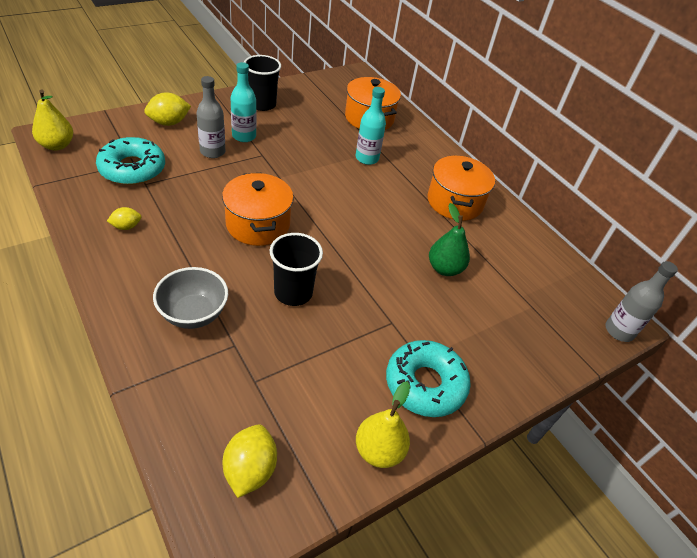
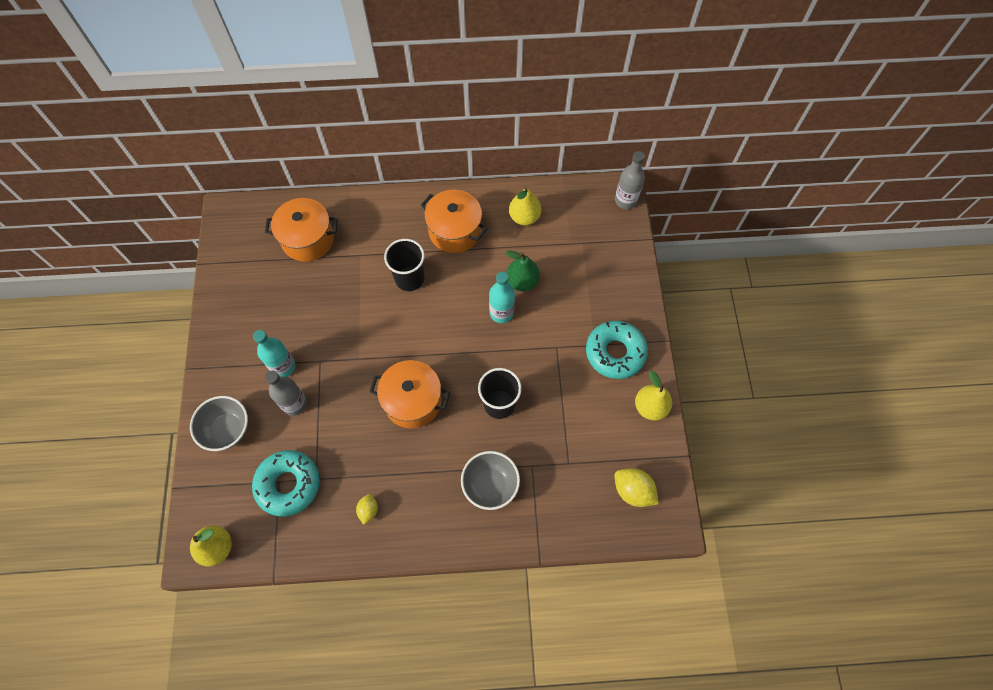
camera: 55 degrees left, 20 degrees up
yellow lemon [144,92,191,126] -> grey bowl [190,396,248,451]
black cup [244,55,281,111] -> black cup moved to [384,239,425,291]
turquoise bottle [356,87,386,165] -> turquoise bottle moved to [489,272,515,323]
none -> yellow pear [509,186,541,226]

